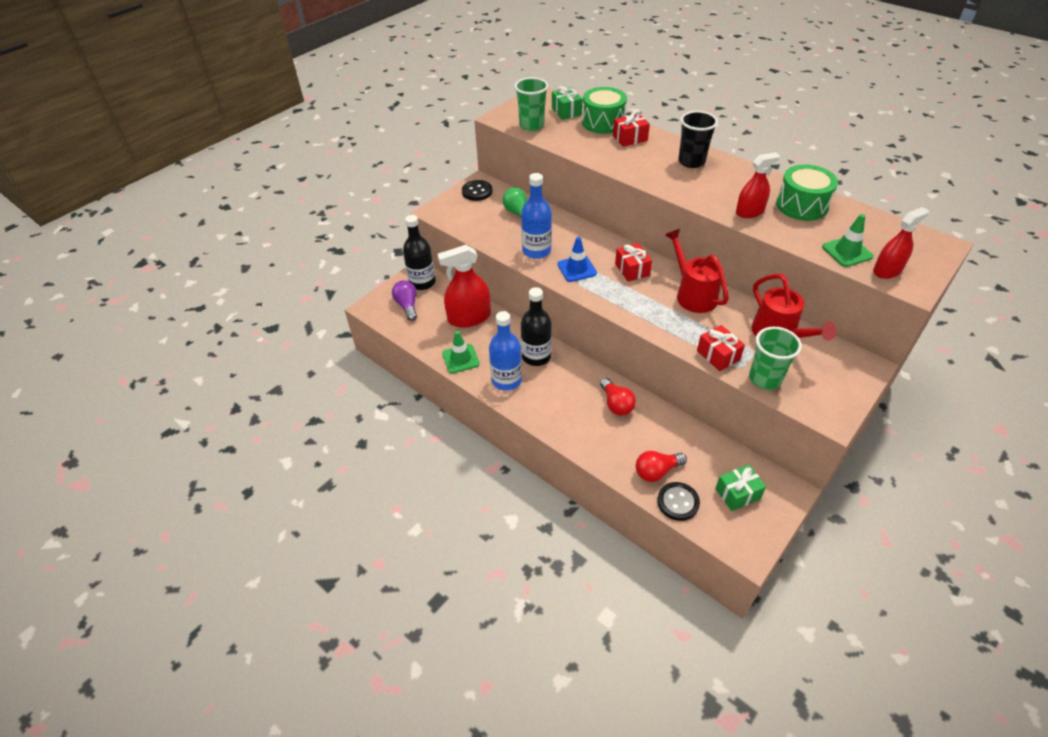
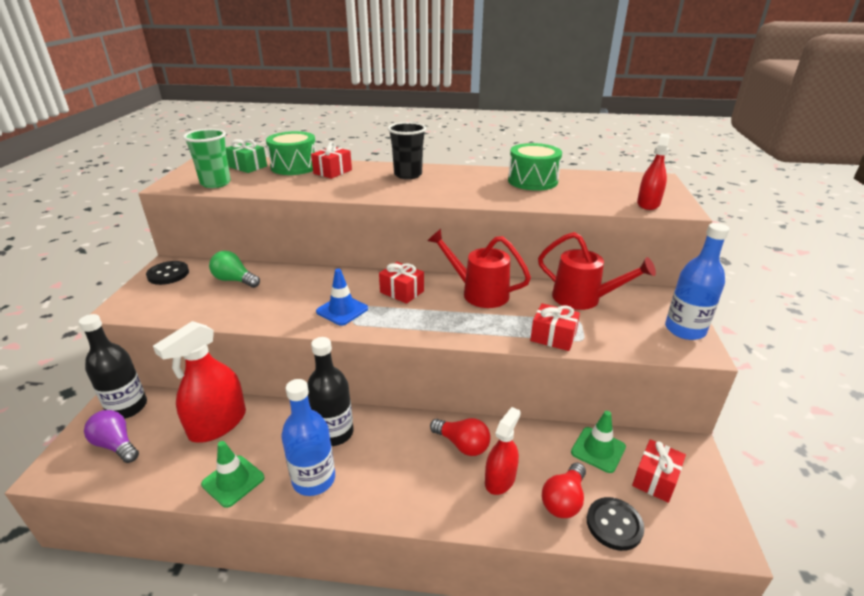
camera: 35 degrees left, 15 degrees down
blue bottle [521,173,552,259] -> blue bottle moved to [665,223,729,340]
green gift [715,464,766,511] -> red gift [632,439,686,503]
red spray bottle [736,152,780,218] -> red spray bottle moved to [485,407,521,495]
green cup [749,327,802,390] -> none
green traffic cone [822,214,874,267] -> green traffic cone moved to [571,411,626,473]

